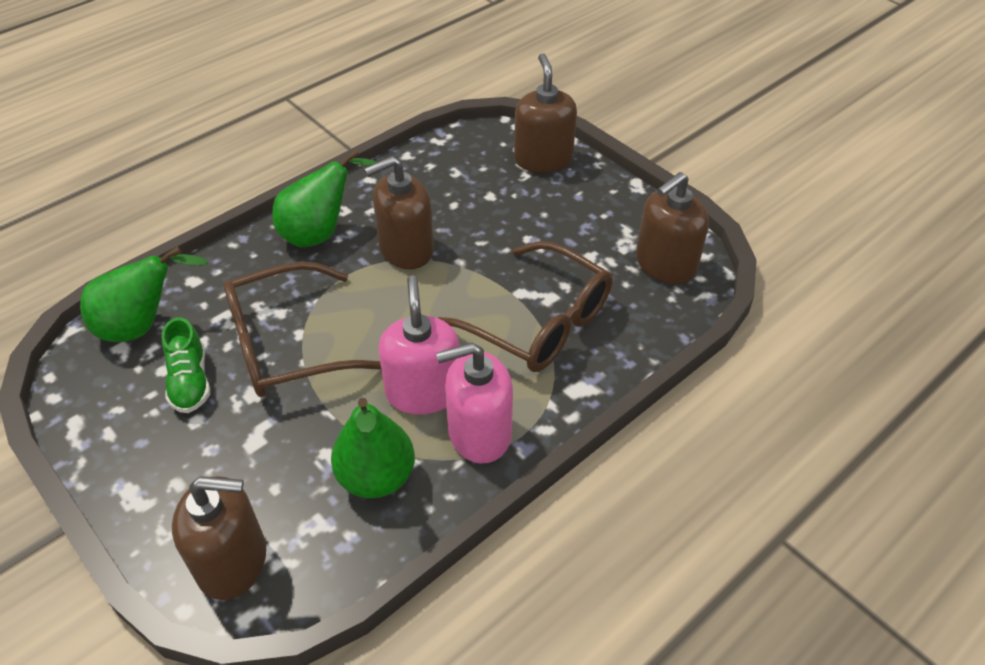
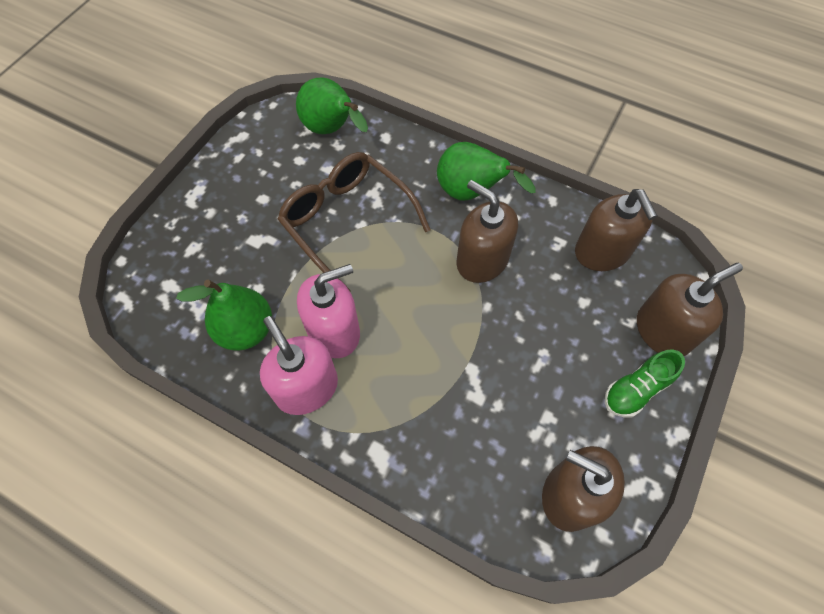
camera: 70 degrees right, 15 degrees up
green shoe [162,317,210,413] -> green shoe moved to [605,350,685,417]
brown soap dispenser [172,476,266,600] -> brown soap dispenser moved to [575,189,657,271]
brown glasses [438,241,612,372] -> none

